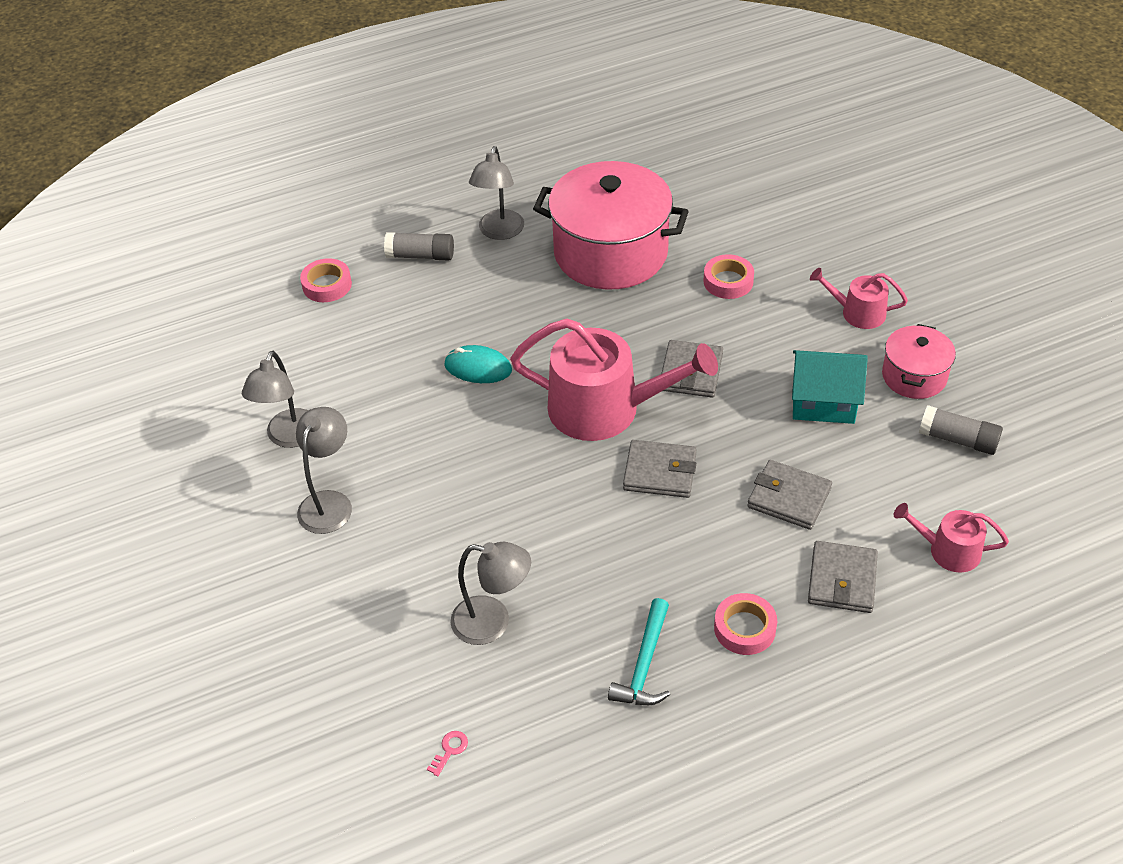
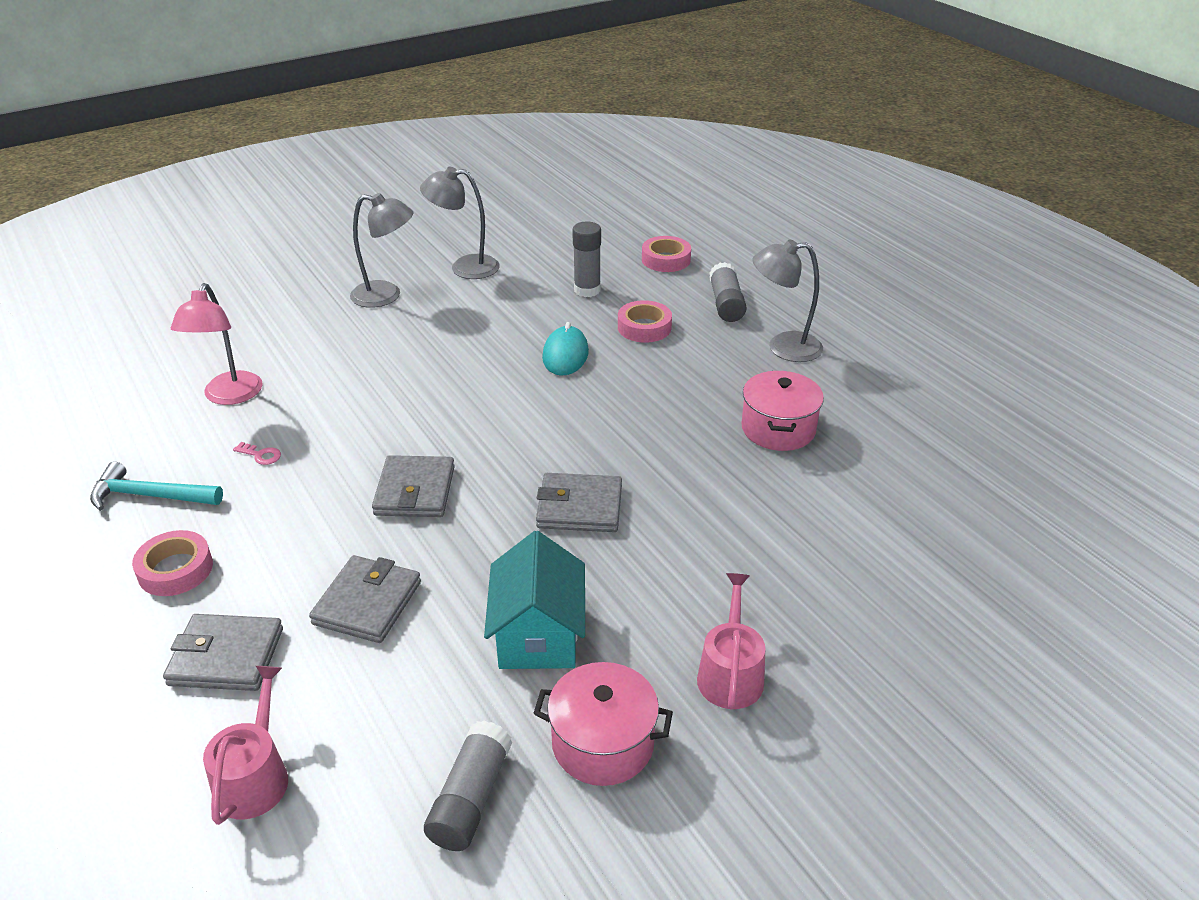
camera: 80 degrees right, 10 degrees down
pink key [427,731,468,777] -> pink key moved to [233,442,281,465]
grey lamp [450,542,531,645] -> pink lamp [171,283,263,405]
pink watering can [510,319,718,441] -> none
pink pot [533,161,689,290] -> pink pot [742,371,824,451], size x0.51
pink tape [703,254,754,299] -> pink tape moved to [618,300,672,342]
none -> grey glue stick [572,221,601,297]

